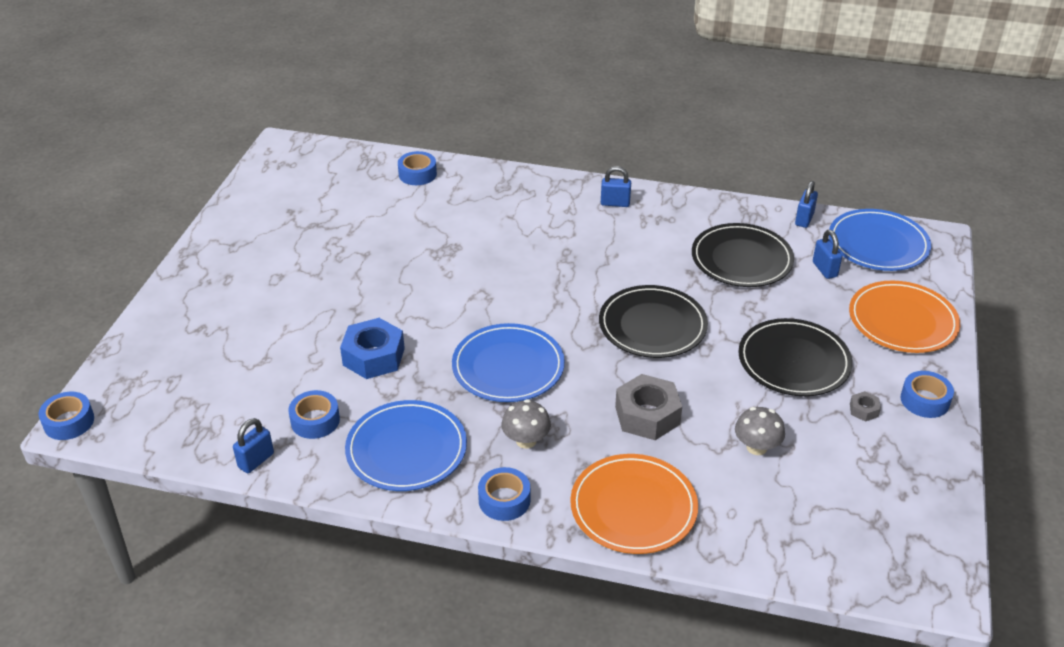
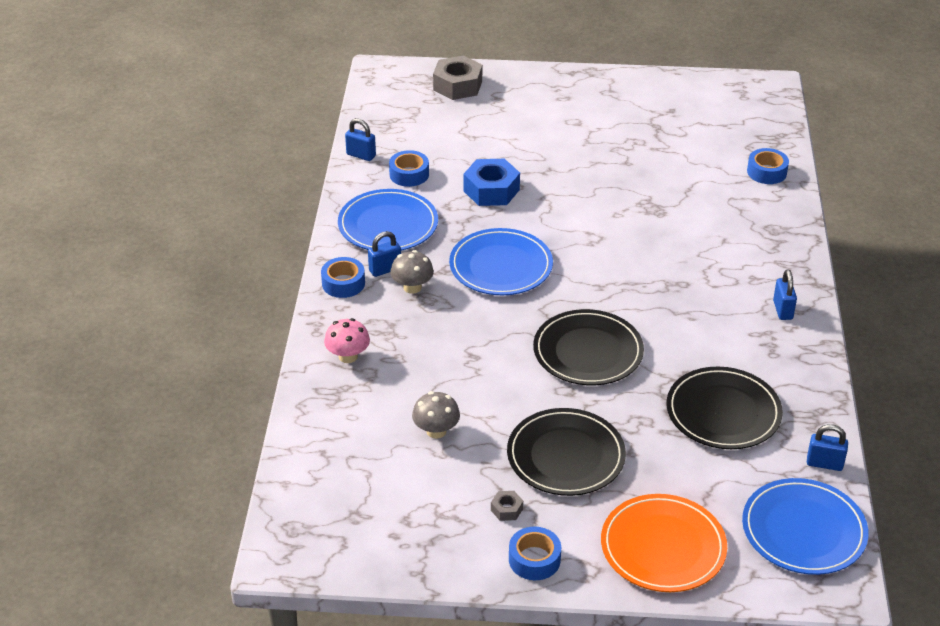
camera: 80 degrees right, 0 degrees up
blue tape [39,392,94,440] -> none
orange plate [570,454,698,554] -> pink mushroom [324,318,370,363]
grey nut [615,374,682,440] -> grey nut moved to [433,56,482,100]
blue padlock [813,230,842,279] -> blue padlock moved to [368,231,401,277]

